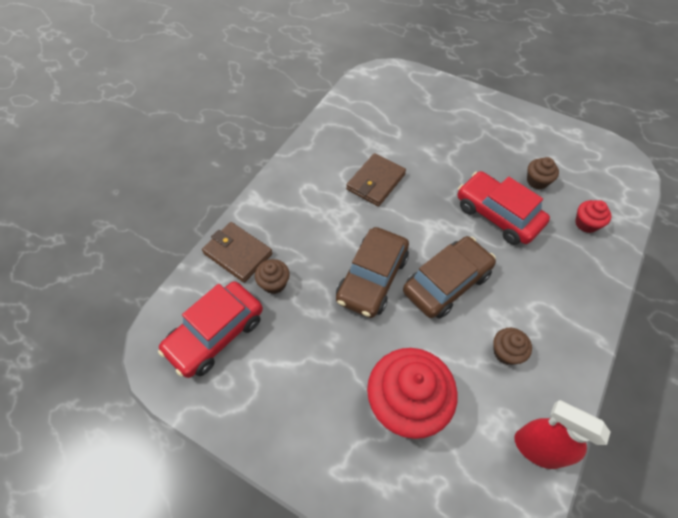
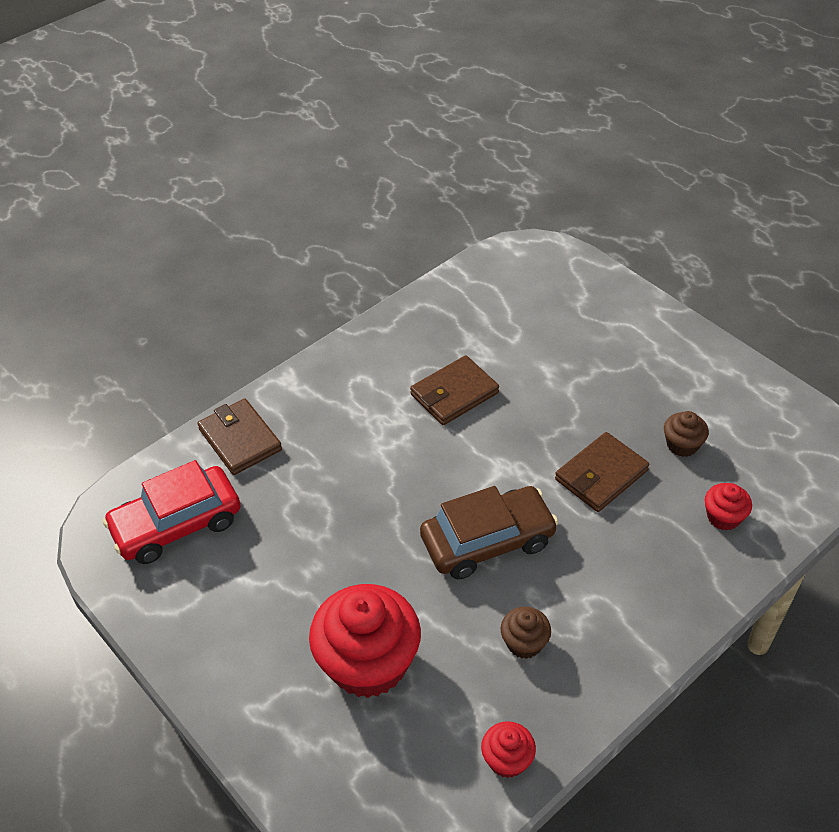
camera: 20 degrees right, 10 degrees down
brown cupcake [255,259,290,294] -> none
brown car [336,227,409,318] -> none
red car [458,171,550,245] -> brown wallet [555,432,649,512]
red spray bottle [514,400,611,469] -> red cupcake [481,721,536,778]

